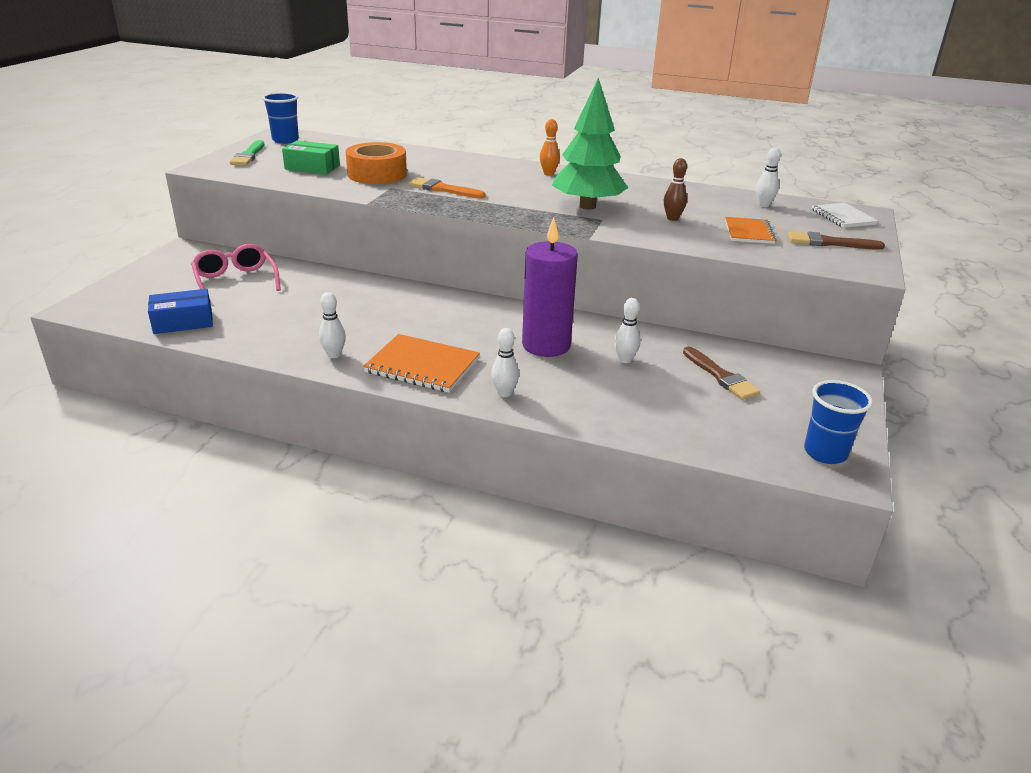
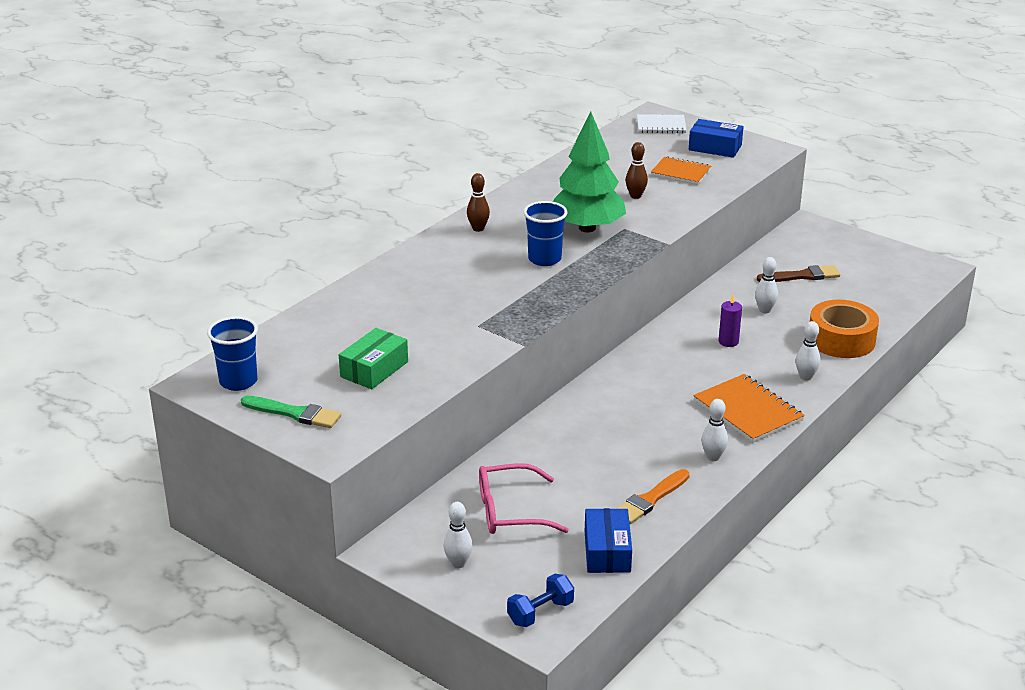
camera: 70 degrees left, 0 degrees up
orange tape [345,142,407,184] -> orange tape moved to [810,300,879,358]
orange notebook [363,334,480,392] -> orange notebook turned 75 degrees counterclockwise [693,374,805,443]
orange brush [408,177,486,198] -> orange brush moved to [616,469,690,524]
purple candle [522,217,578,357] -> purple candle [719,295,742,347], size x0.44
orange bowling pin [540,119,560,175] -> brown bowling pin [467,173,490,232]
white bowling pin [756,147,781,207] -> white bowling pin moved to [443,502,473,568]
brown brush [788,231,885,250] -> blue box [689,119,744,158]
blue cup [804,380,873,464] -> blue cup moved to [523,201,568,266]
none -> blue dumbbell [507,574,574,627]

